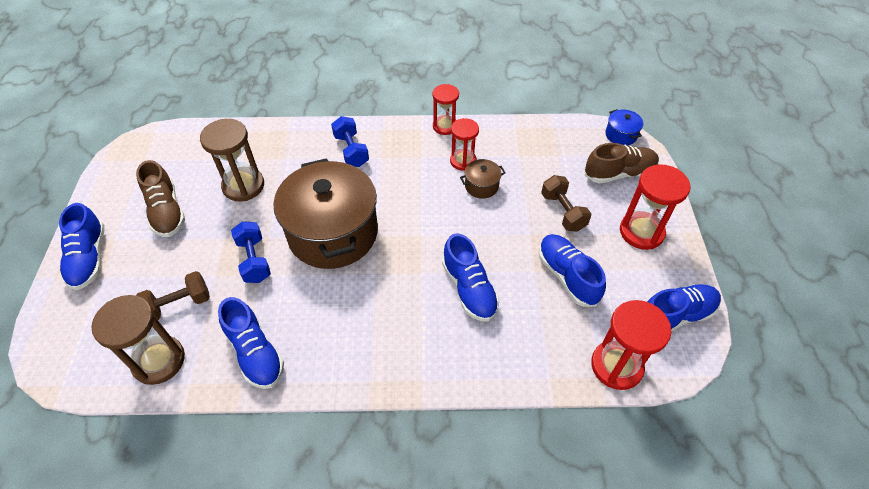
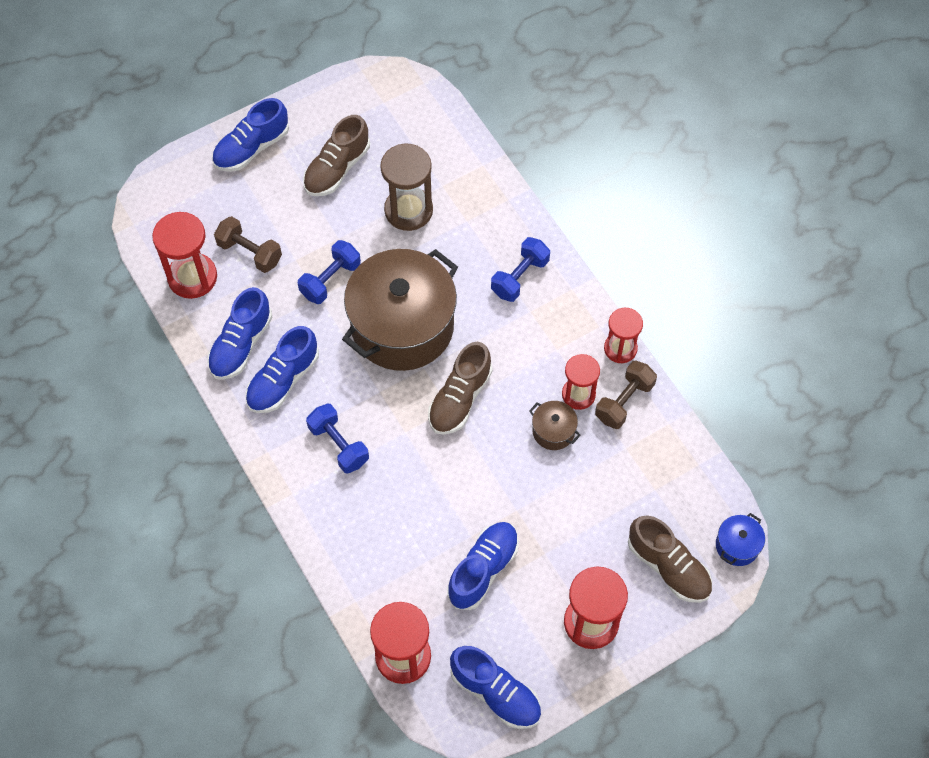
camera: 60 degrees right, 10 degrees up
brown hourglass [91,295,185,385] -> red hourglass [152,212,217,299]
blue shoe [442,233,500,322] -> blue shoe moved to [245,326,319,413]
brown dumbbell [541,175,591,232] -> brown dumbbell moved to [595,361,657,429]
none -> blue dumbbell [306,404,369,473]
none -> brown shoe [428,342,492,435]

